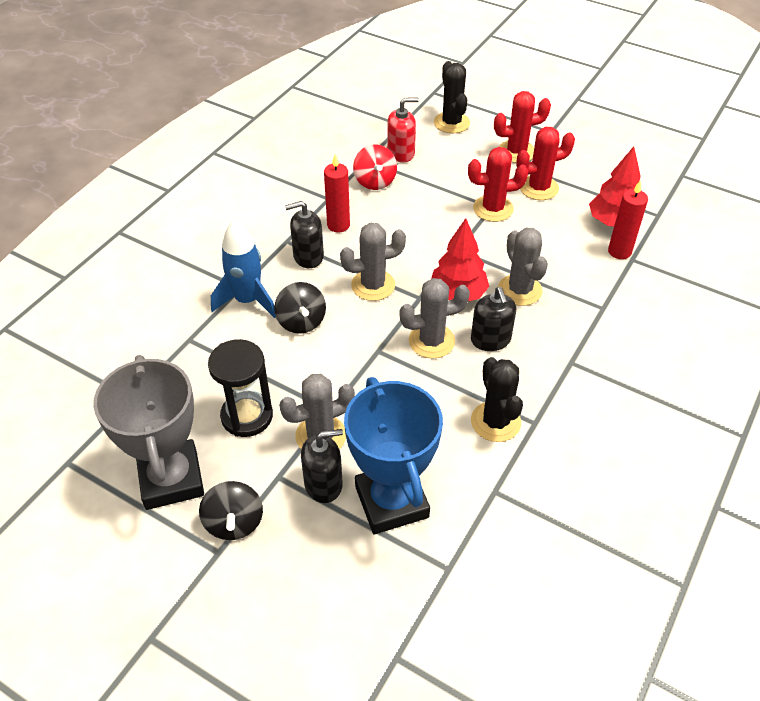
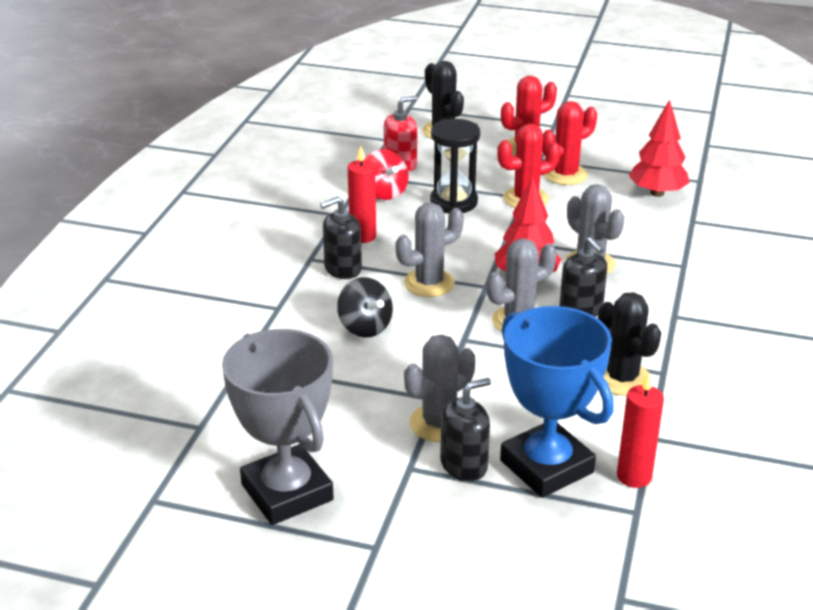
camera: 15 degrees left, 15 degrees down
black spinning top [199,481,263,540] -> none
black hourglass [208,339,273,437] -> black hourglass moved to [430,119,480,213]
blue rocket [211,220,276,318] -> none
red candle [608,180,648,259] -> red candle moved to [617,372,664,488]

